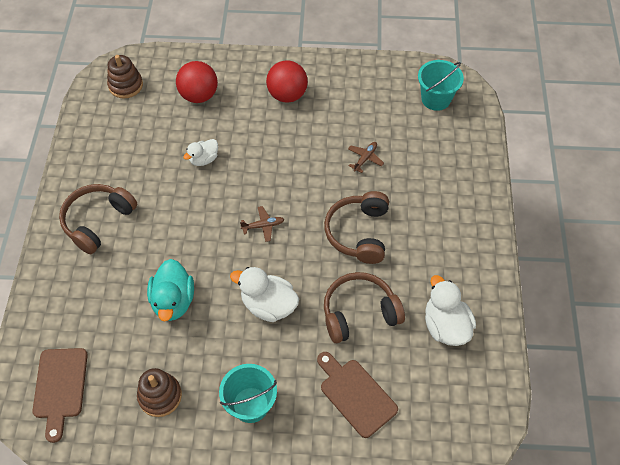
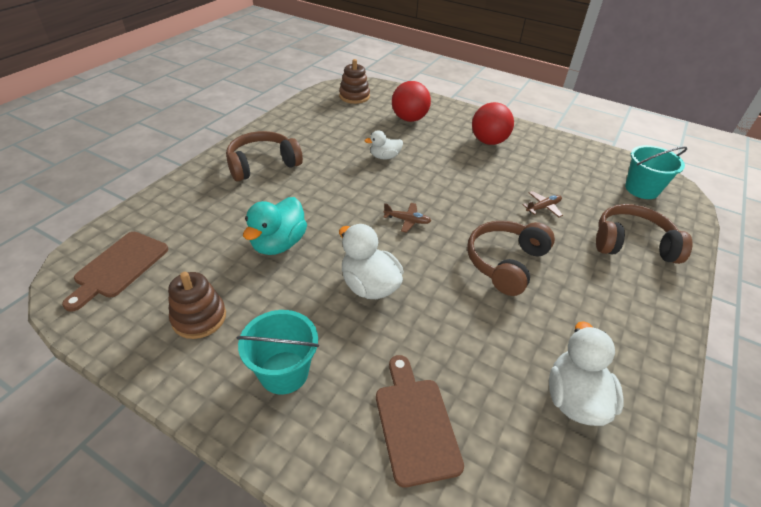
camera: 25 degrees right, 15 degrees down
brown headphones [324,272,405,343] -> brown headphones moved to [596,204,693,264]

